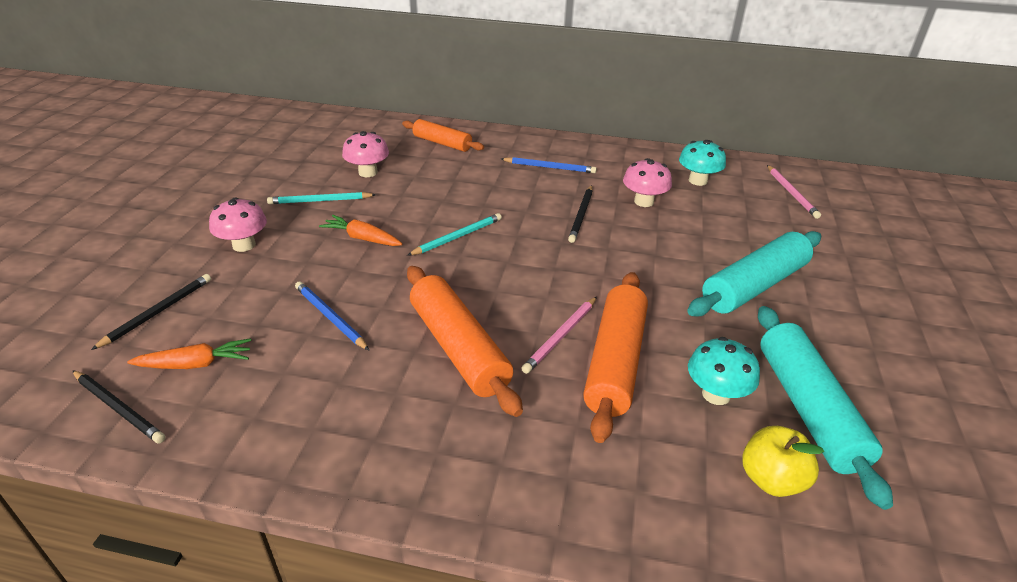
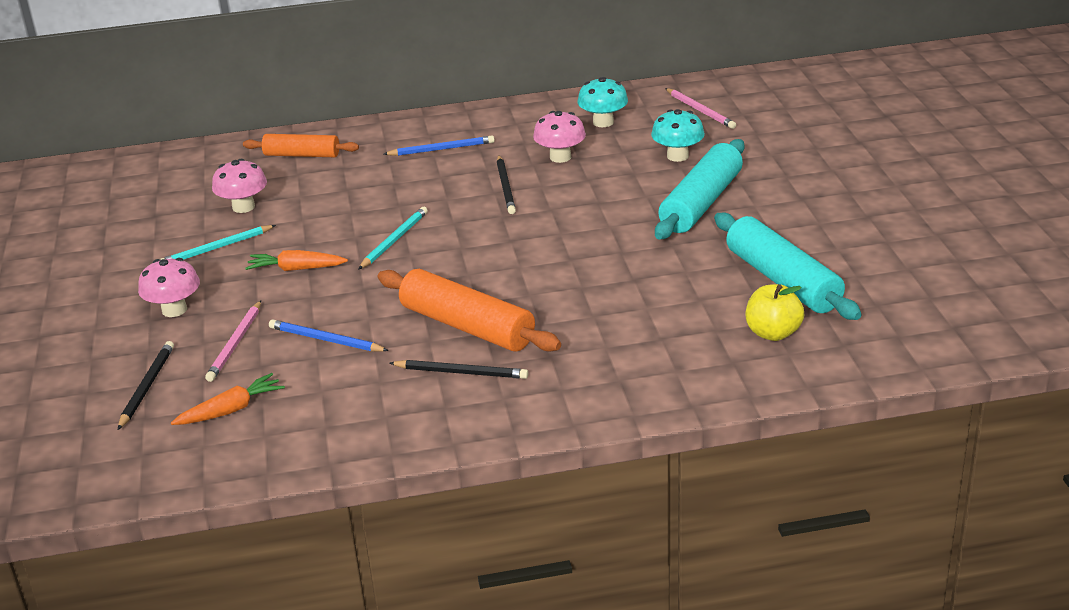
camera: 20 degrees left, 5 degrees down
black pencil [72,370,165,443] -> black pencil moved to [390,360,528,379]
pink pencil [521,297,597,374] -> pink pencil moved to [205,300,261,382]
orange rolling pin [583,272,648,443] -> none
turquoise mushroom [688,337,760,405] -> turquoise mushroom moved to [651,109,705,162]

